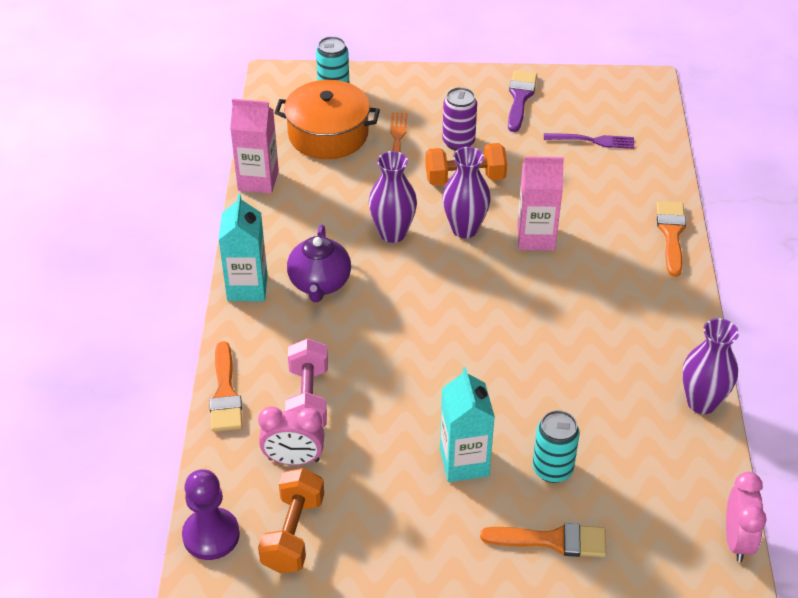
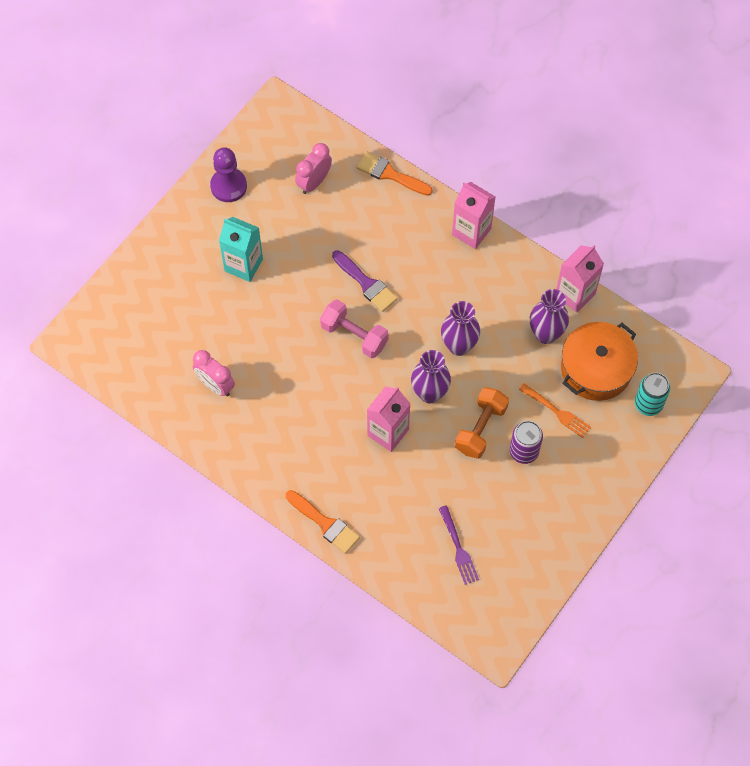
camera: 125 degrees right, 20 degrees up
purple pawn [182,469,240,560] -> purple pawn moved to [210,147,247,202]
turquoise carton [219,194,267,301] -> pink carton [452,182,496,249]
orange dumbbell [258,468,324,573] -> none
pink dumbbell [285,338,328,427] -> pink dumbbell moved to [320,299,389,358]
purple teapot [287,225,351,302] -> none
orange brush [480,523,606,557] -> none
purple brush [508,70,537,132] -> purple brush moved to [332,250,398,312]
turquoise can [532,410,580,483] -> none
purple fork [544,133,634,149] -> purple fork turned 60 degrees counterclockwise [438,505,479,585]
purple vase [682,318,739,414] -> purple vase moved to [530,289,569,344]
pink clock [726,472,767,562] -> pink clock moved to [193,350,235,396]

